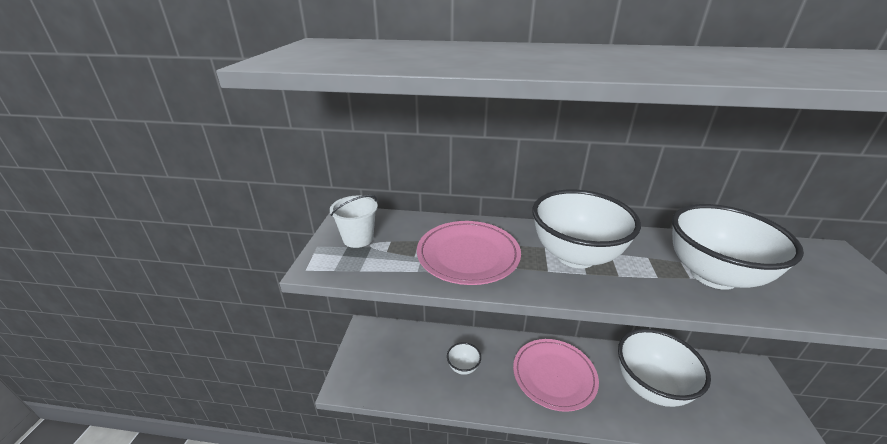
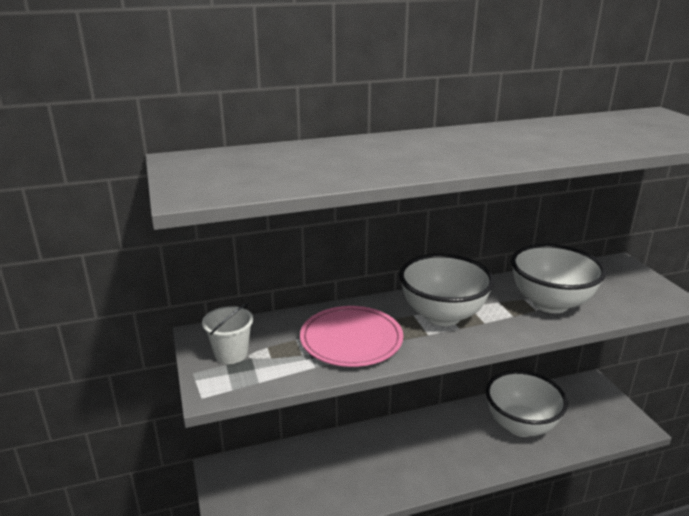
camera: 25 degrees left, 5 degrees down
white bowl [447,342,481,375] -> none
pink plate [513,339,599,412] -> none

